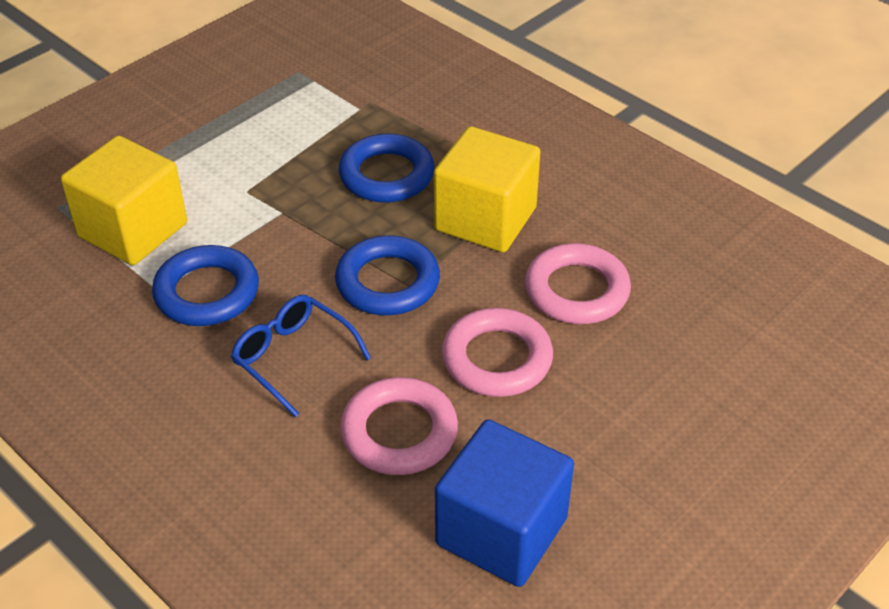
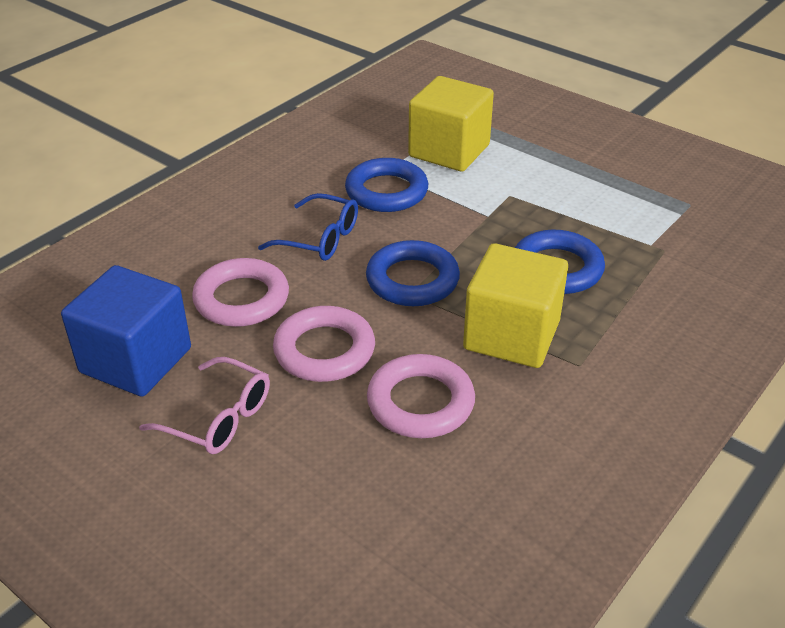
camera: 85 degrees right, 5 degrees down
blue glasses [231,295,371,417] -> blue glasses turned 75 degrees clockwise [258,193,358,261]
none -> pink glasses [139,357,270,454]

